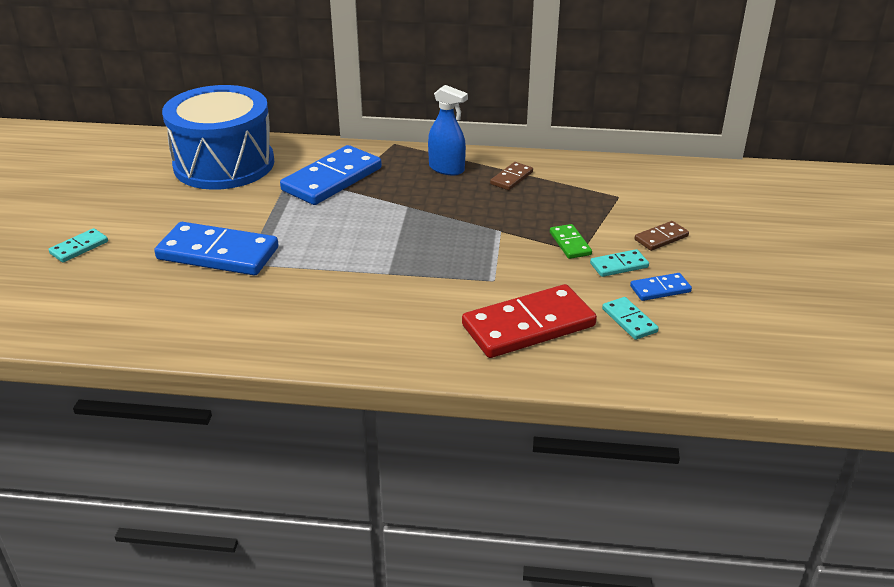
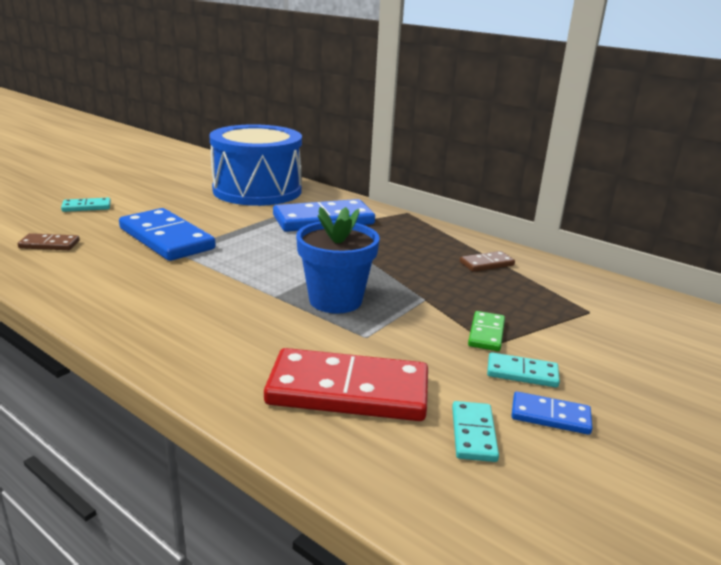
camera: 30 degrees right, 10 degrees down
blue spray bottle [428,85,468,175] -> none
brown domino [635,221,689,251] -> brown domino moved to [18,233,80,250]
none -> blue flower pot [296,207,380,314]

